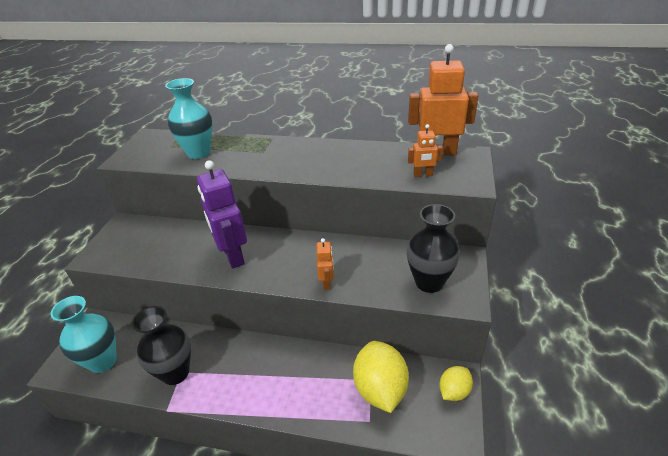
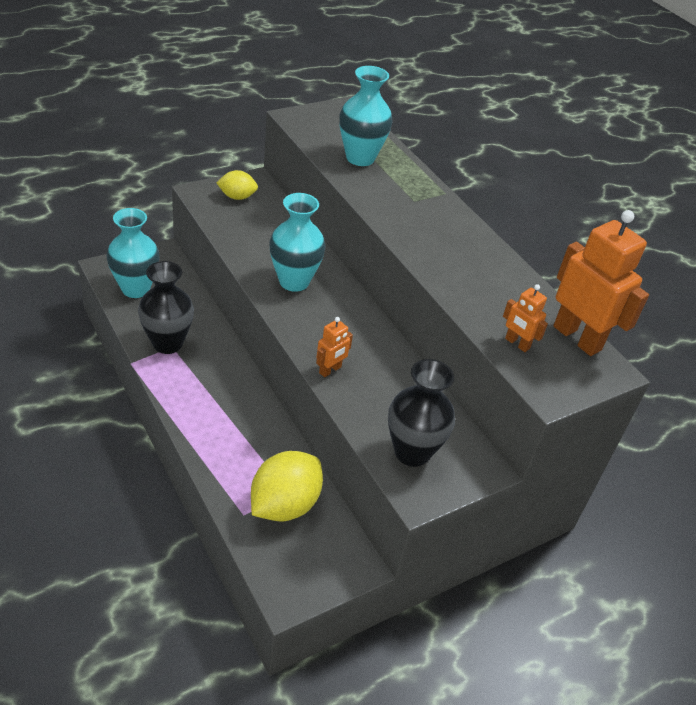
camera: 40 degrees right, 5 degrees up
purple robot [197,160,247,268] -> turquoise vase [269,193,325,292]
yellow lemon [439,366,473,401] -> yellow lemon moved to [216,170,258,200]

